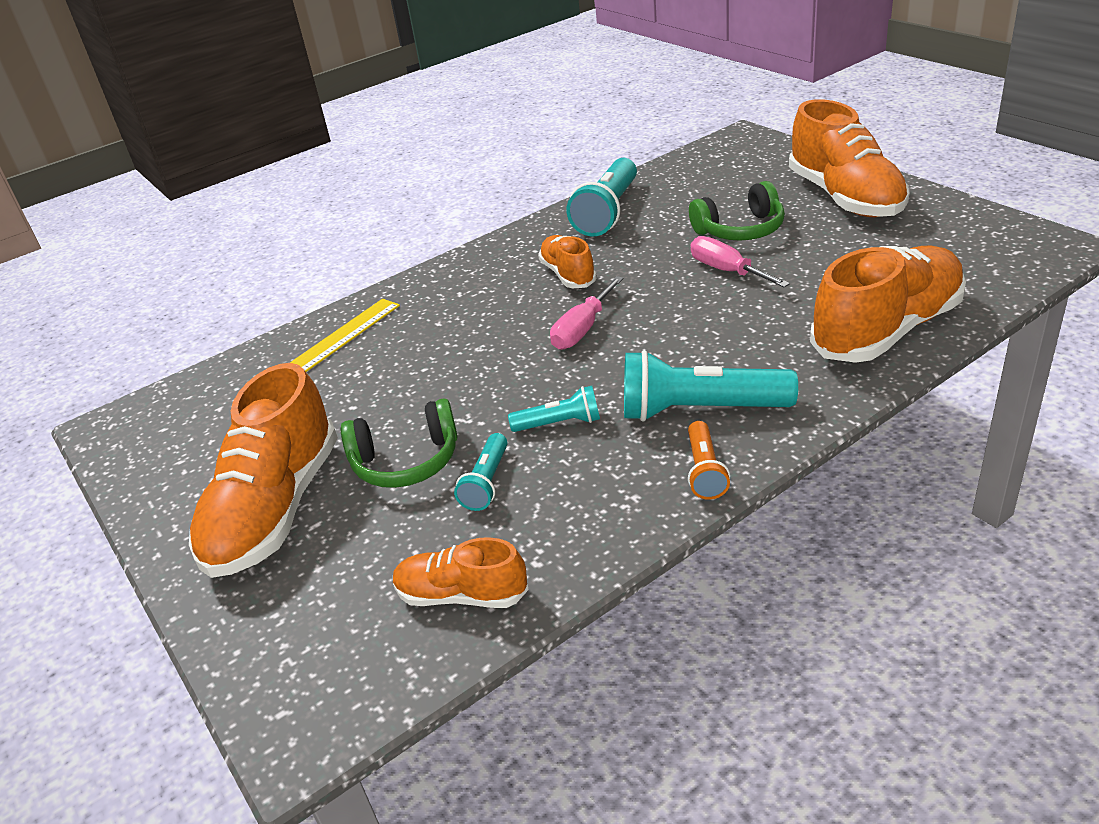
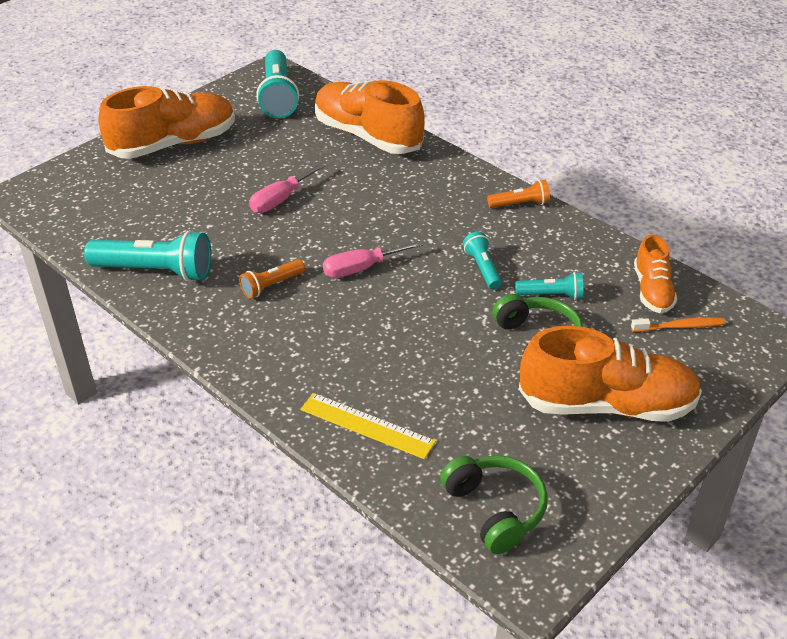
camera: 105 degrees left, 5 degrees up
orange shoe [538,235,597,288] -> orange flashlight [239,259,305,299]
pink screwdriver [550,276,624,350] -> pink screwdriver turned 135 degrees clockwise [323,241,423,278]
turquoise flashlight [624,350,798,421] -> turquoise flashlight moved to [256,50,299,118]
green headphones [689,181,785,241] -> green headphones moved to [440,455,548,554]
none -> orange toothbrush [631,317,726,332]

